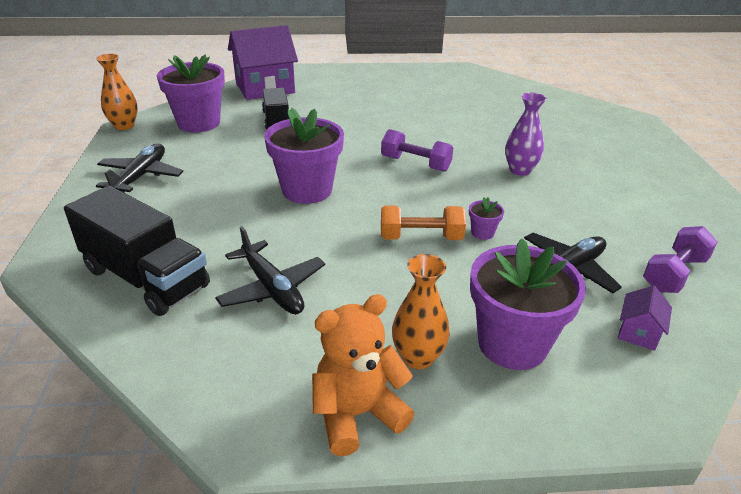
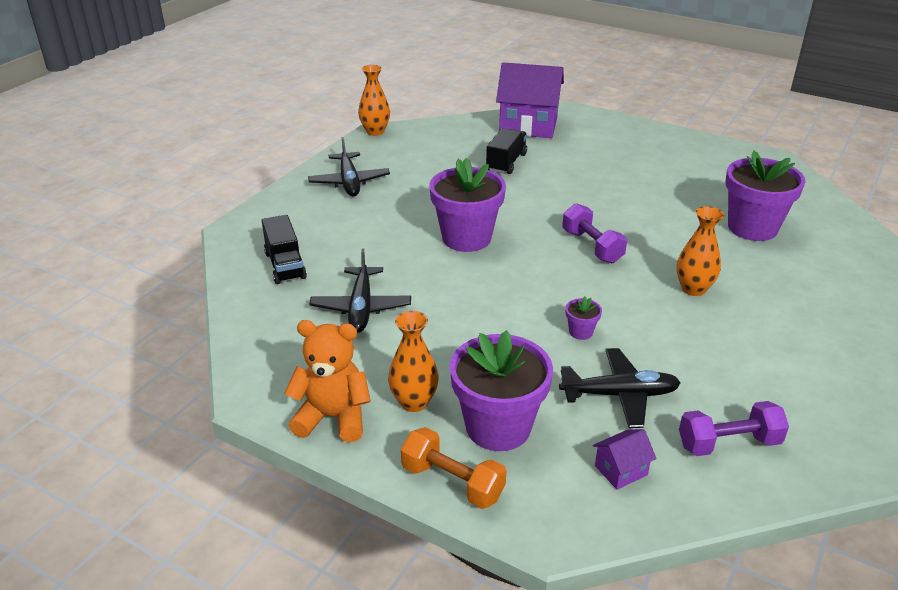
camera: 35 degrees right, 0 degrees up
black truck [64,186,210,316] -> black truck [262,215,307,284], size x0.62
black plane [96,144,183,193] -> black plane turned 120 degrees clockwise [308,137,390,196]
purple flower pot [157,55,225,132] -> purple flower pot moved to [726,151,806,241]
orange dumbbell [381,205,466,240] -> orange dumbbell moved to [401,427,506,509]
purple vase [505,92,547,176] -> orange vase [677,206,724,296]

